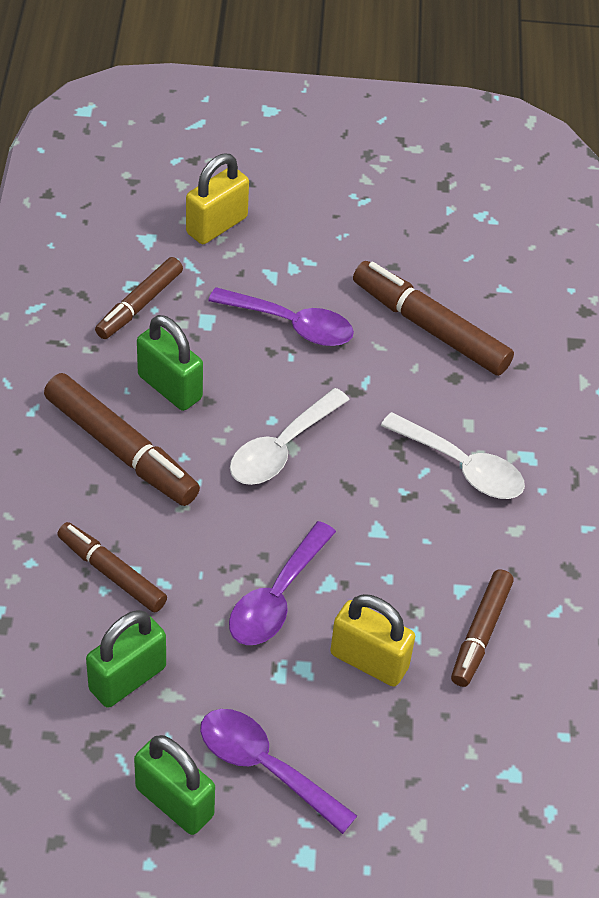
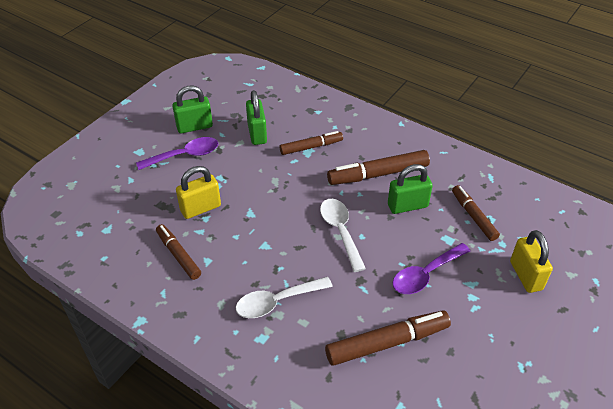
camera: 125 degrees right, 5 degrees down
purple spoon [229,521,336,645] -> none

